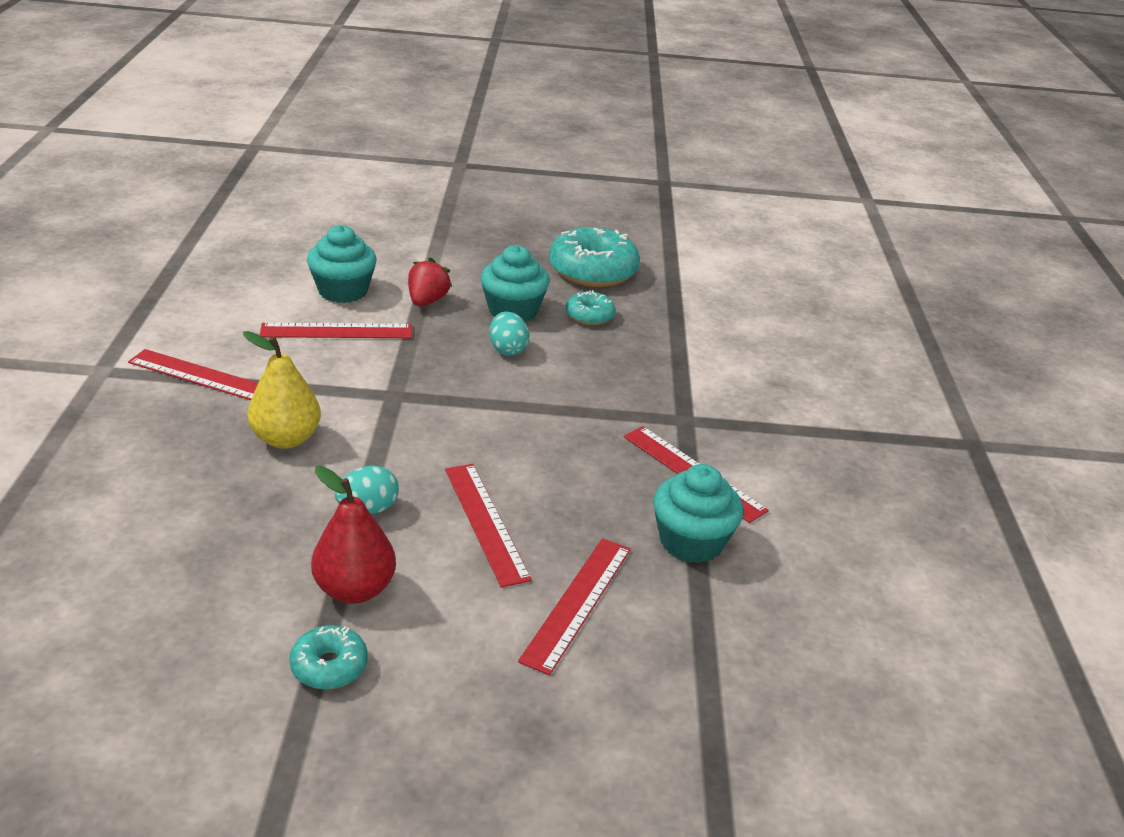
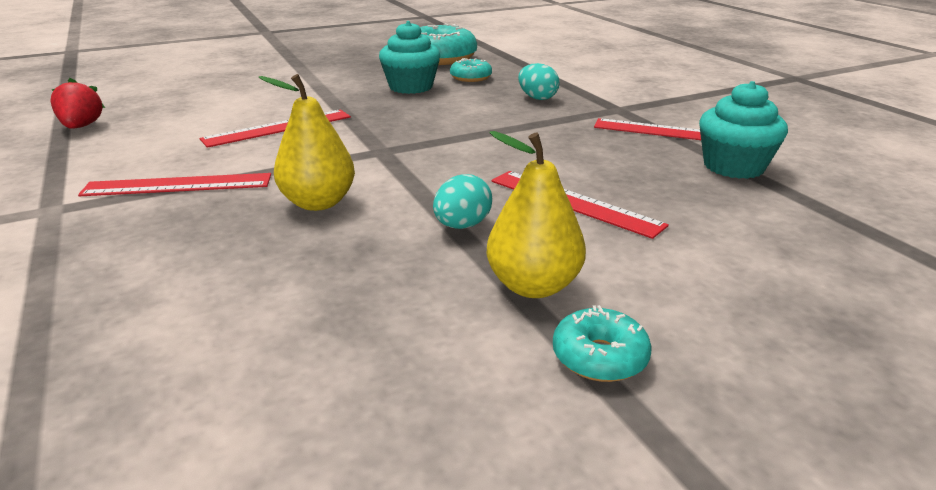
camera: 25 degrees left, 5 degrees down
turquoise cupcake [307,225,377,303] -> none
red pear [311,466,396,604] -> yellow pear [486,131,586,298]
red strawberry [408,257,452,306] -> red strawberry moved to [50,78,105,129]
turquoise egg [490,311,529,356] -> turquoise egg moved to [518,63,559,100]
red ruler [518,538,631,675] -> none

